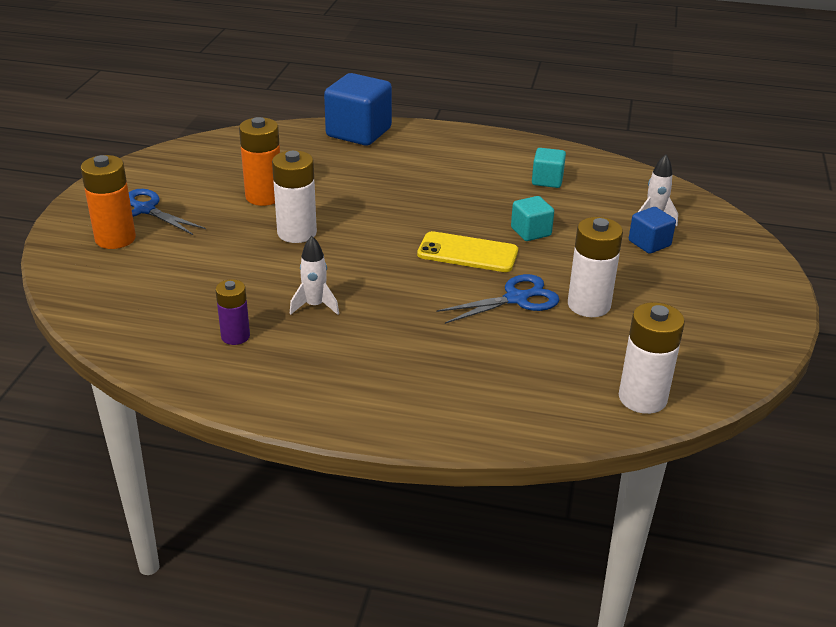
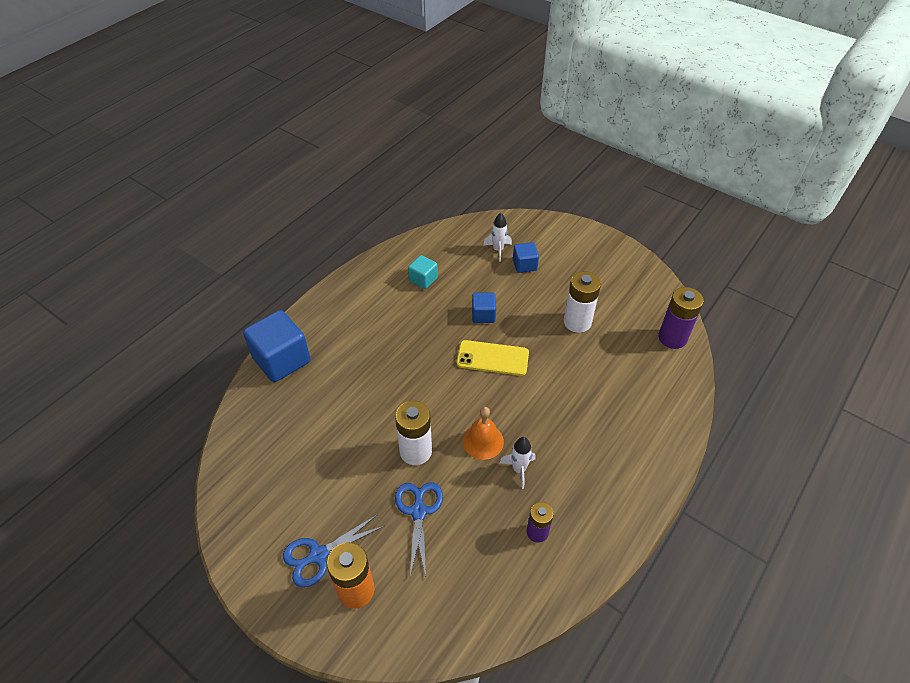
camera: 65 degrees left, 15 degrees up
orange battery [239,117,280,206] -> none
yellow phone [417,231,518,272] -> yellow phone turned 60 degrees clockwise [457,340,529,376]
blue scissors [436,274,559,324] -> blue scissors moved to [395,482,443,577]
turquoise cube [511,196,554,241] -> blue cube [472,292,496,323]
white battery [619,302,685,414] -> purple battery [658,287,704,349]
none -> orange bell [463,407,504,460]

